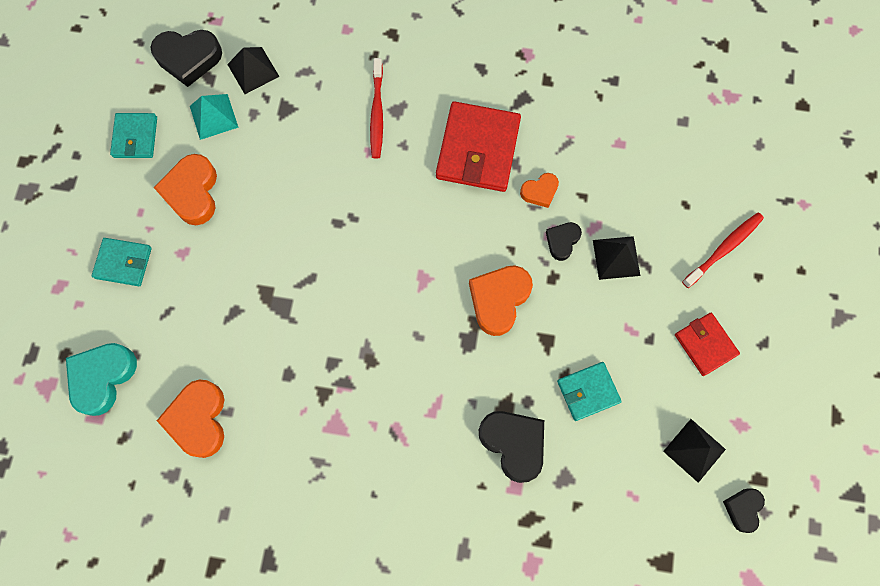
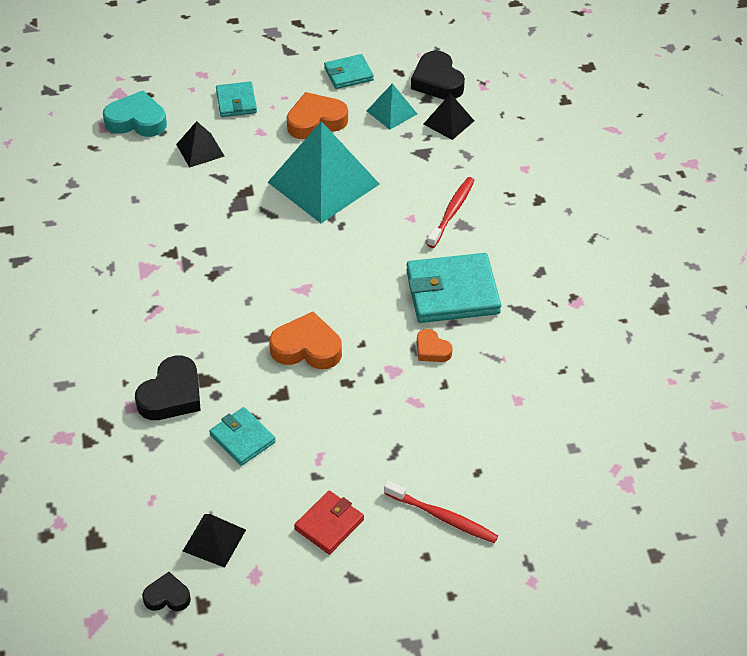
camera: 70 degrees right, 25 degrees down
orange heart [157,379,224,458] -> none
red toothbrush [370,58,383,158] -> red toothbrush turned 135 degrees clockwise [427,177,475,248]
red wallet [436,101,521,192] -> turquoise wallet [406,253,501,323]
black heart [546,222,582,261] -> none
black pyramid [593,236,640,280] -> black pyramid moved to [176,121,225,168]
none -> turquoise pyramid [268,121,380,223]

